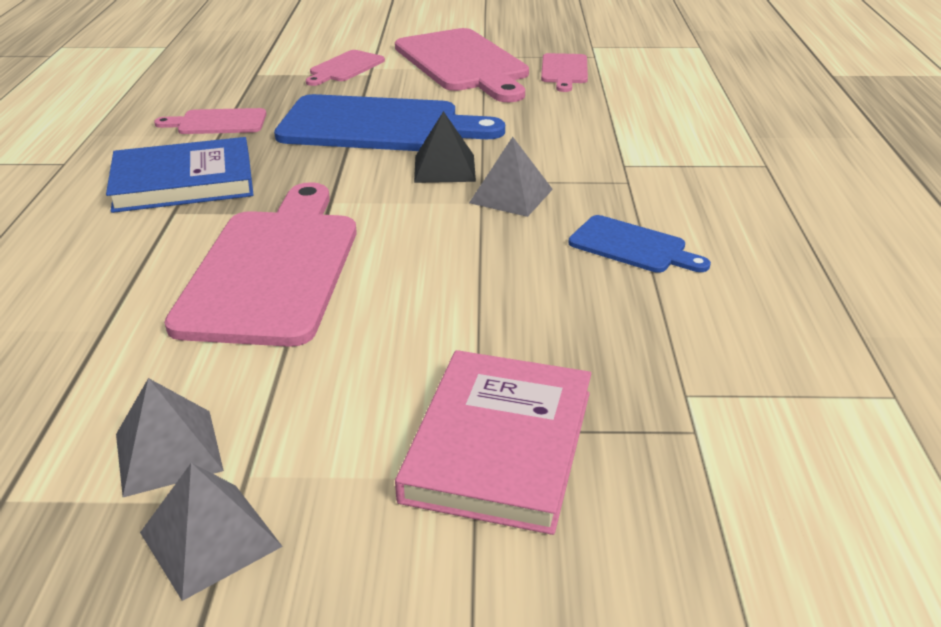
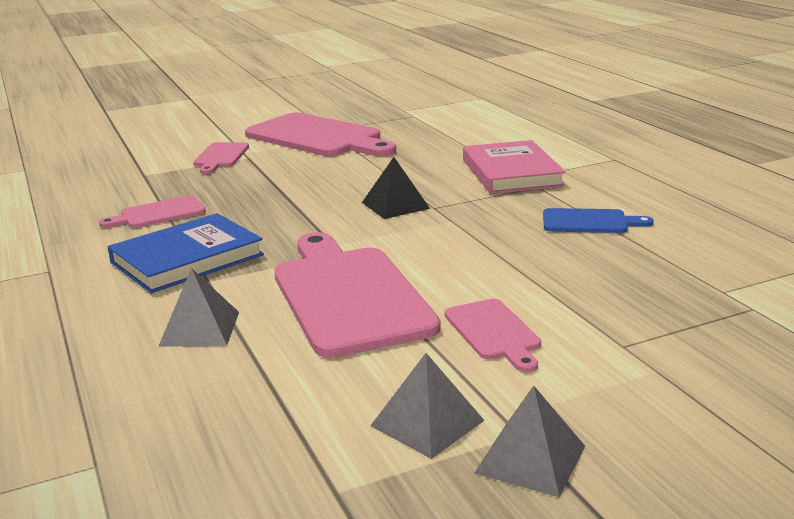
camera: 25 degrees left, 10 degrees down
blue cutting board [274,94,505,151] -> none
pink book [395,350,591,535] -> pink book moved to [463,140,566,194]
grey pyramid [469,137,553,217] -> grey pyramid moved to [158,268,239,347]
pink cutting board [541,53,588,92] -> pink cutting board moved to [444,299,541,372]

